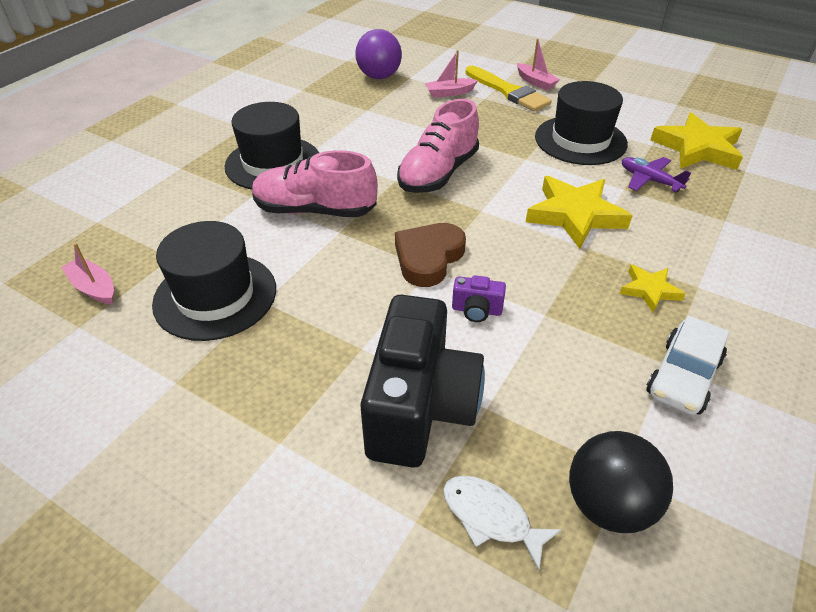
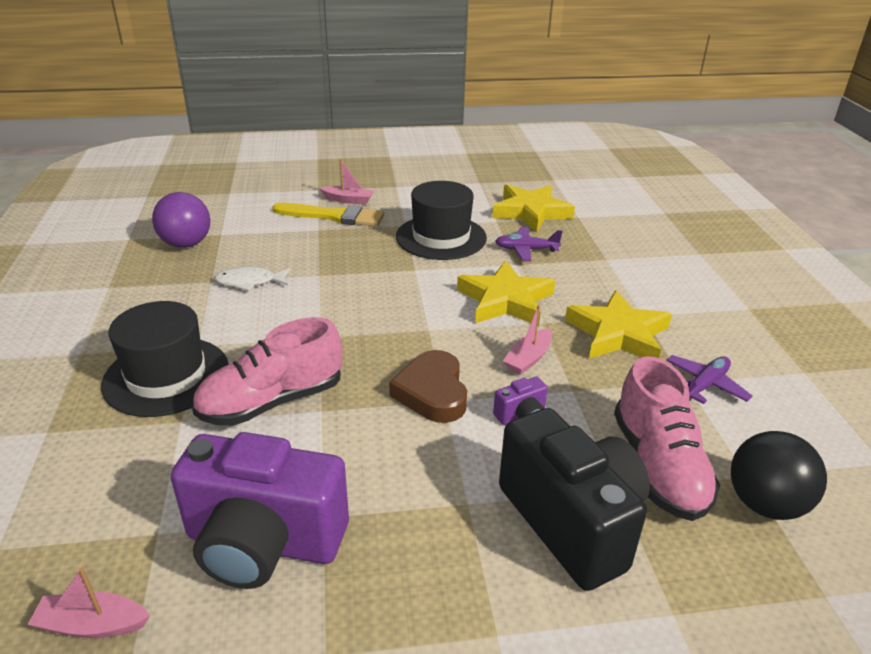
camera: 40 degrees left, 10 degrees down
black hat [152,221,276,341] -> purple camera [171,432,349,589]
pink shoe [397,99,479,193] -> pink shoe moved to [614,356,720,521]
pink boat [425,50,478,97] -> pink boat moved to [503,305,552,375]
white fish [443,476,562,570] -> white fish moved to [214,266,291,291]
yellow star [620,264,685,313] -> yellow star [565,290,672,359], size x1.88
white car [646,316,729,415] -> purple plane [666,355,752,404]

